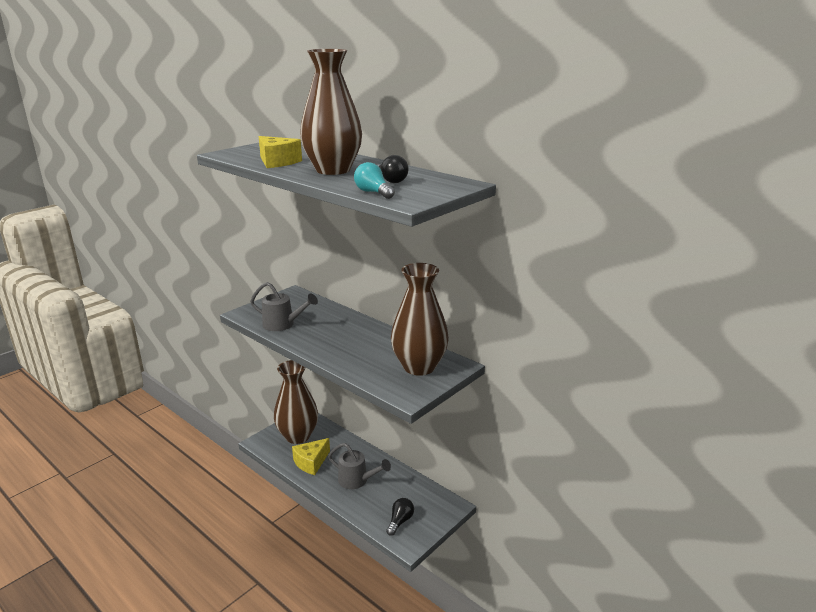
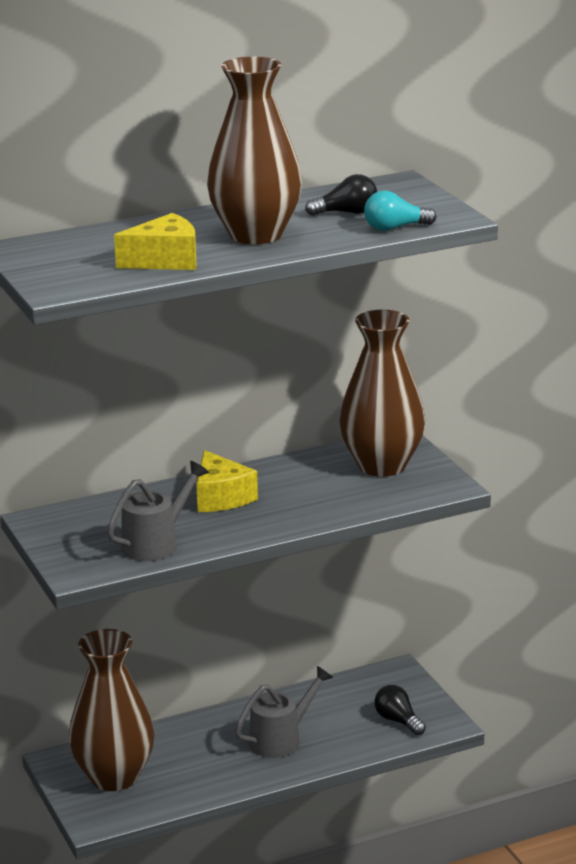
camera: 65 degrees left, 0 degrees up
yellow cheese [292,438,330,475] -> yellow cheese moved to [196,450,258,512]

